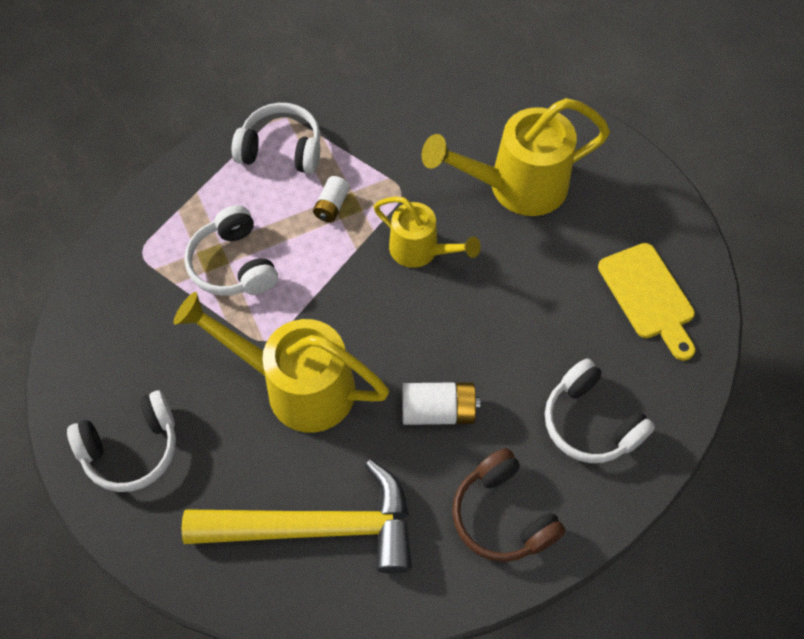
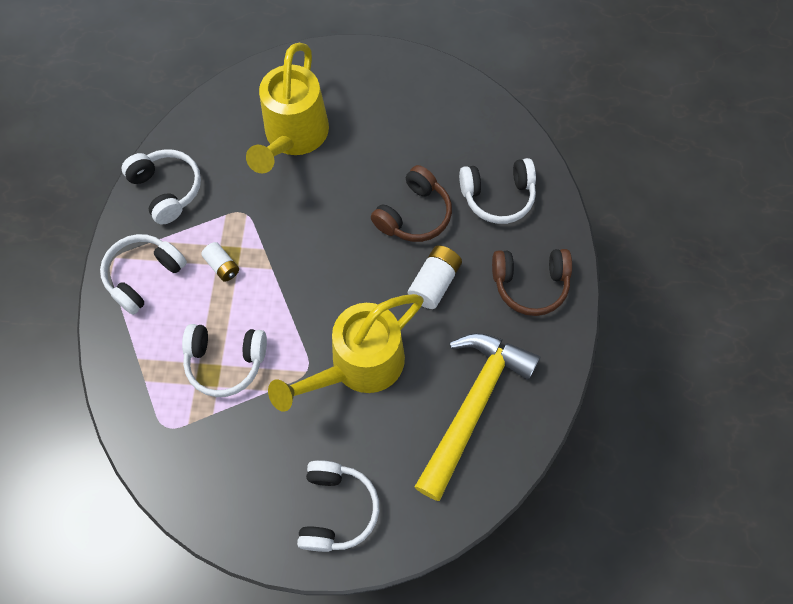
camera: 60 degrees left, 5 degrees up
yellow watering can [374,196,481,268] -> none
yellow cutting board [598,243,696,361] -> none
none -> white headphones [122,149,201,224]
none -> brown headphones [371,165,452,242]

